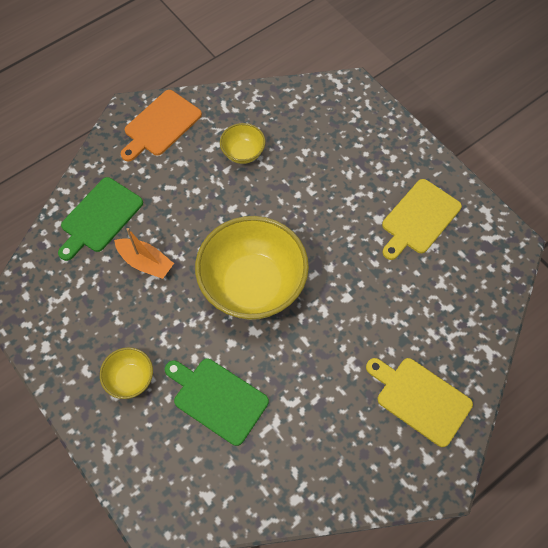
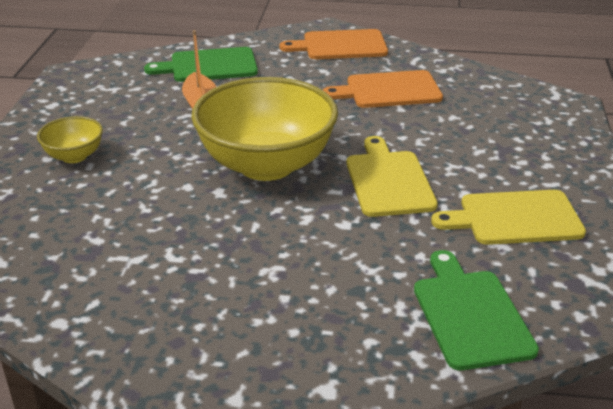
camera: 45 degrees right, 30 degrees down
green cutting board [165,359,269,446] -> green cutting board moved to [414,250,539,370]
yellow bowl [220,123,265,164] -> orange cutting board [323,70,443,108]
yellow cutting board [366,358,473,447] -> yellow cutting board moved to [346,136,438,217]

